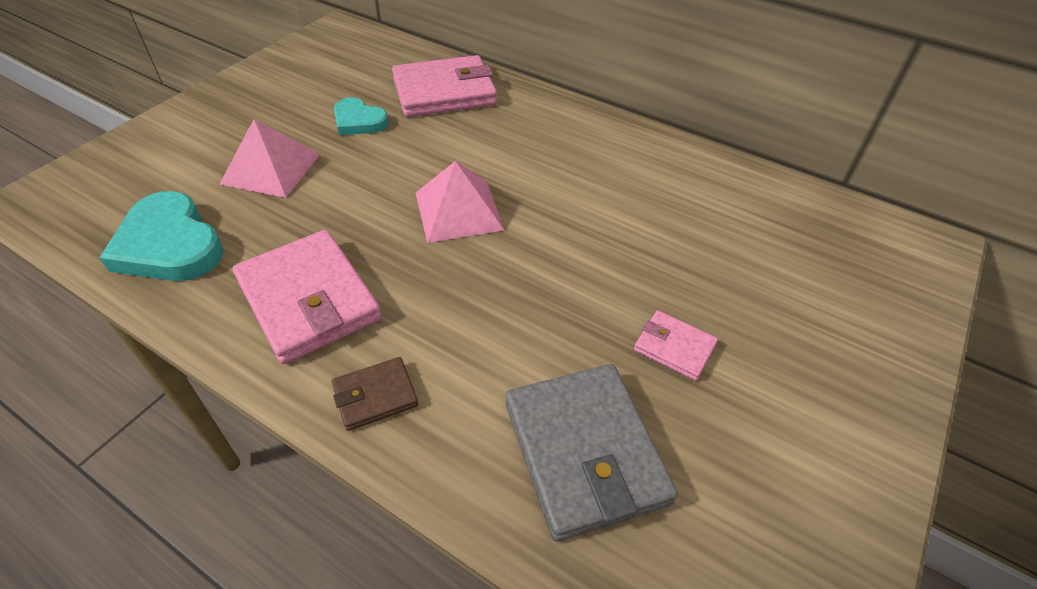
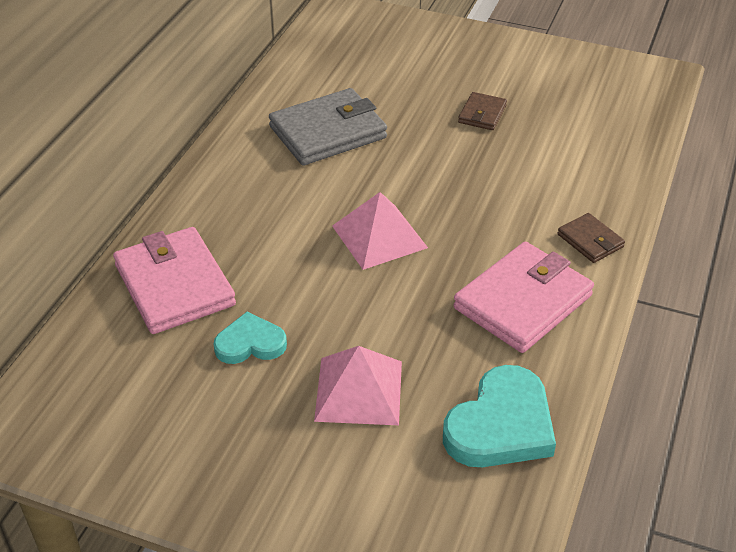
camera: 100 degrees left, 5 degrees down
turquoise heart [334,98,389,135] -> turquoise heart turned 120 degrees counterclockwise [213,312,287,364]
grey wallet [506,364,678,541] -> grey wallet moved to [269,88,387,166]
pink wallet [634,310,718,381] -> brown wallet [458,92,507,130]

